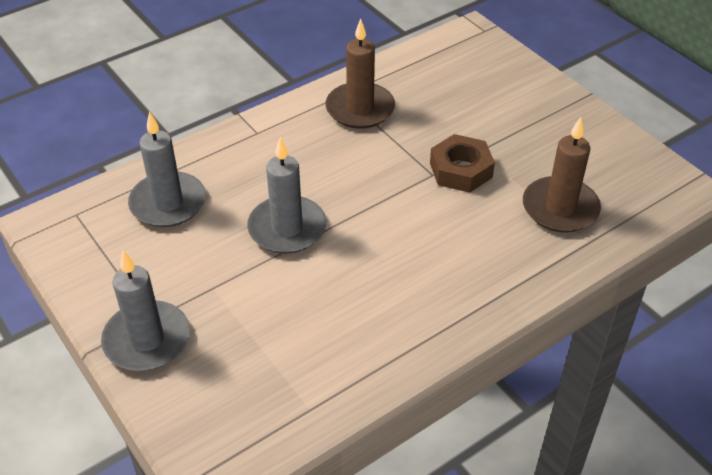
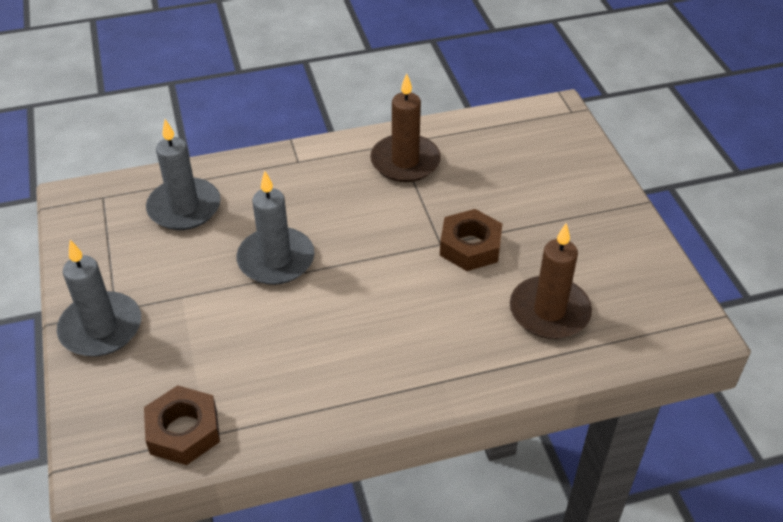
camera: 20 degrees right, 0 degrees up
none -> brown nut [144,385,220,465]

